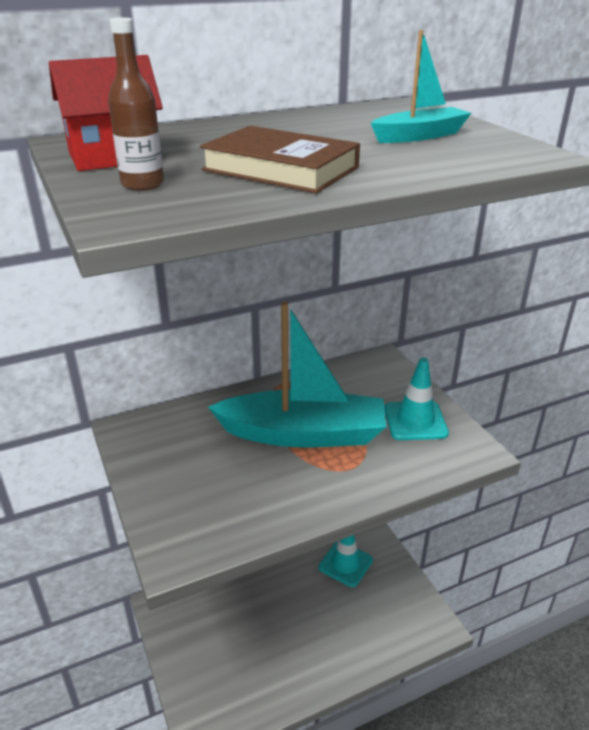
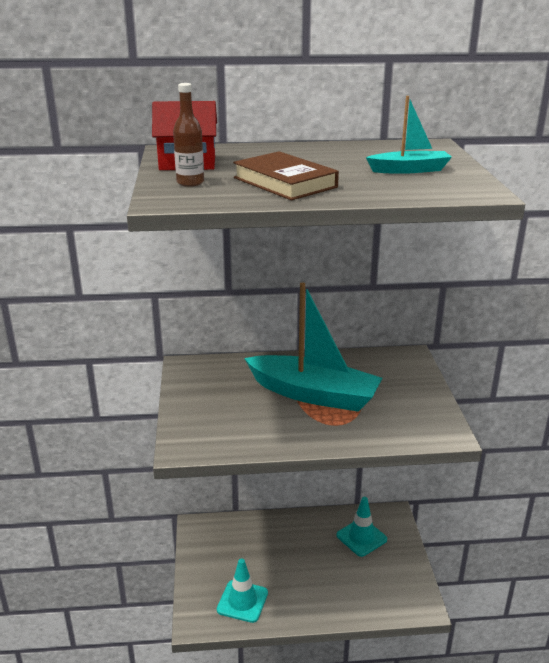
camera: 20 degrees right, 5 degrees down
turquoise traffic cone [384,357,449,440] -> turquoise traffic cone moved to [217,558,268,623]

